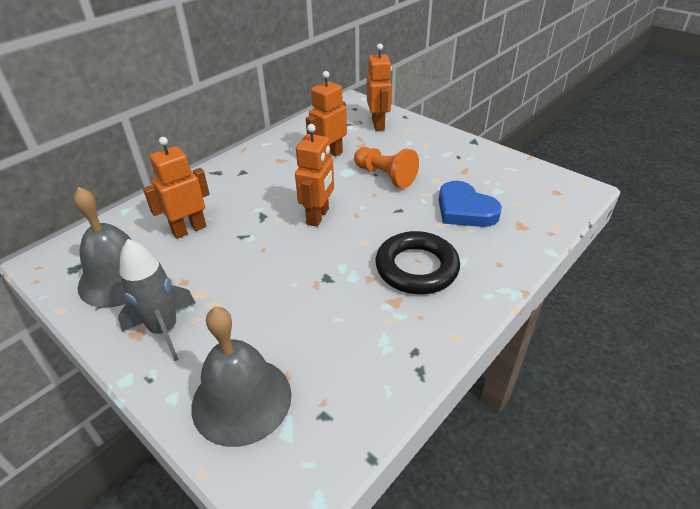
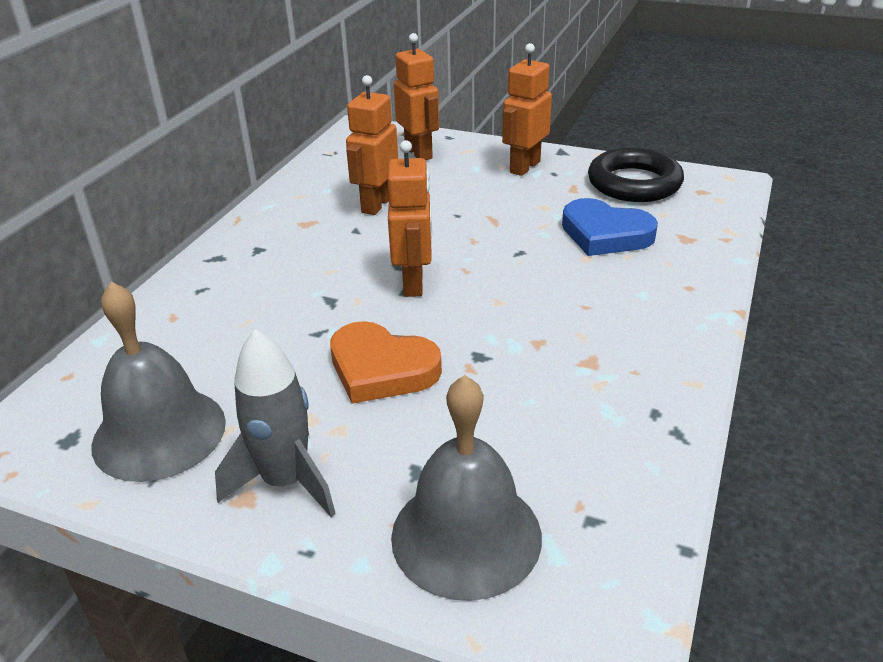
camera: 20 degrees left, 5 degrees down
orange robot [143,137,210,239] -> orange robot moved to [502,43,552,176]
orange pawn [354,147,419,188] -> none
black ring [376,231,460,294] -> black ring moved to [588,147,684,202]
none -> orange heart [330,321,442,404]

